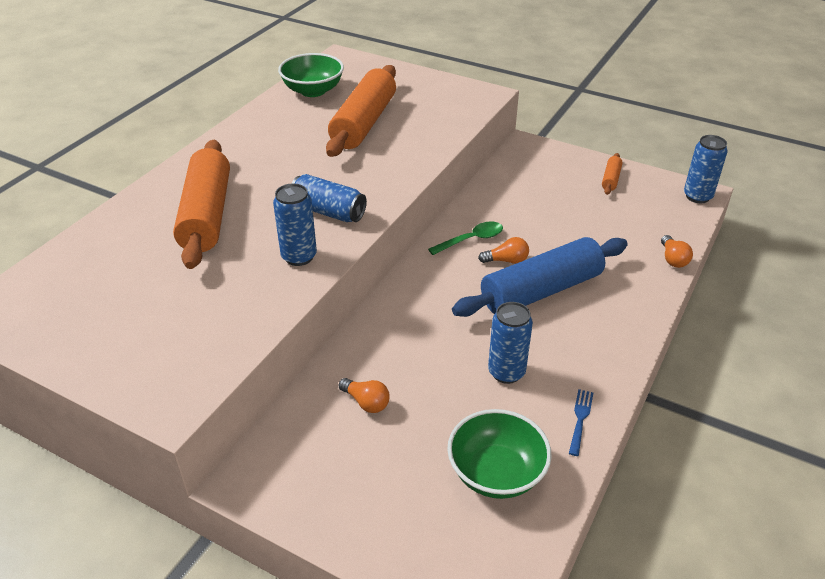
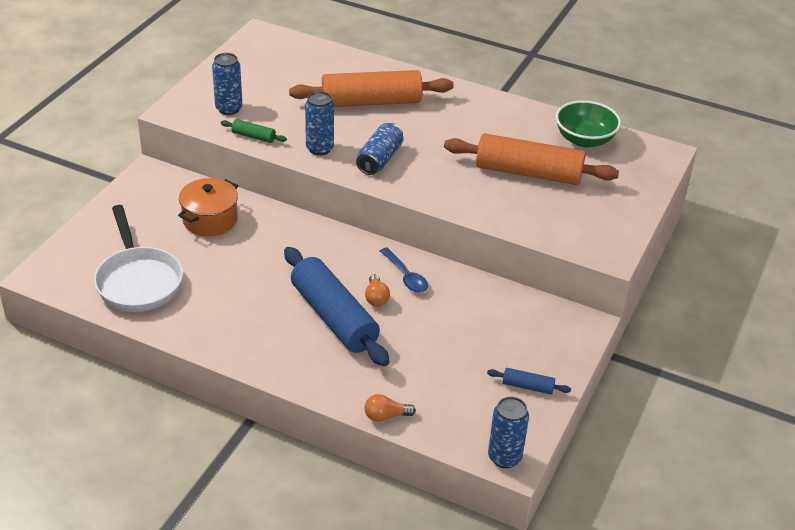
camera: 85 degrees right, 0 degrees up
orange light bulb [338,378,390,413] -> orange pot [178,178,238,236]
green spoon [428,221,503,255] -> blue spoon [380,247,428,293]
green bowl [447,409,552,499] -> white pan [94,205,183,312]
blue can [488,302,533,384] -> blue can moved to [212,53,242,115]
blue fork [569,389,593,456] -> none
orange rolling pin [602,153,623,195] -> blue rolling pin [487,368,571,394]
none -> green rolling pin [221,119,287,143]

